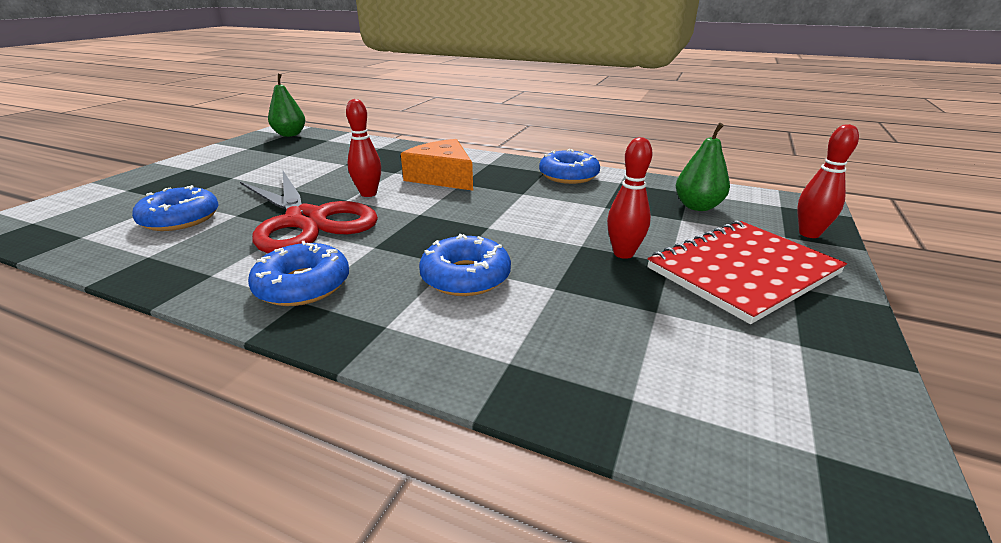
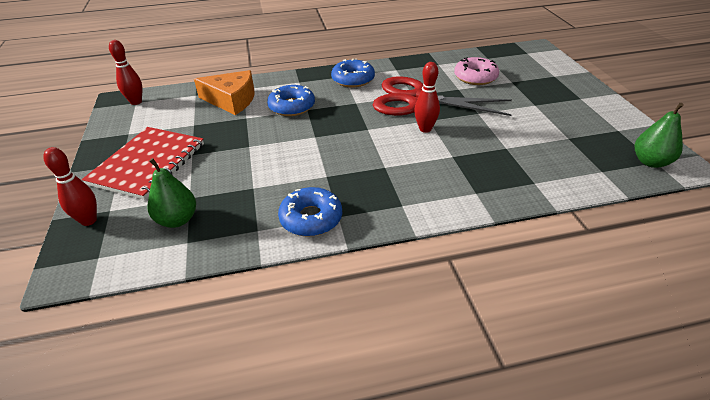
camera: 145 degrees right, 10 degrees up
blue donut [132,185,219,231] -> pink donut [454,57,499,85]
orange cheese [401,139,473,191] -> orange cheese moved to [194,70,255,115]
red bowling pin [607,137,652,259] -> red bowling pin moved to [109,40,142,105]

